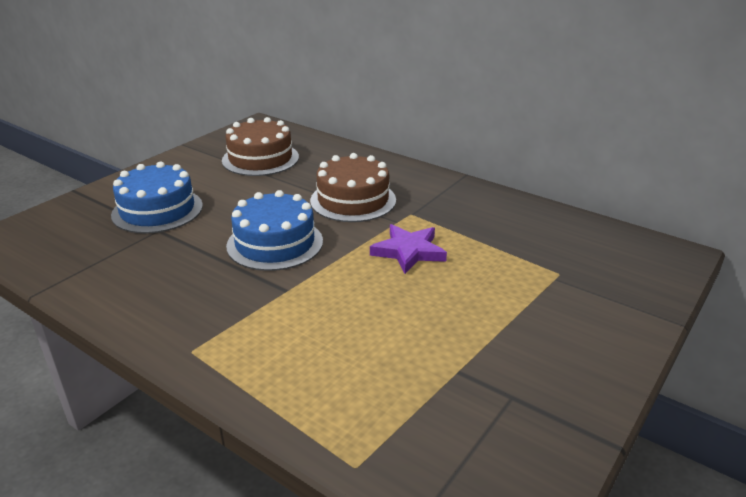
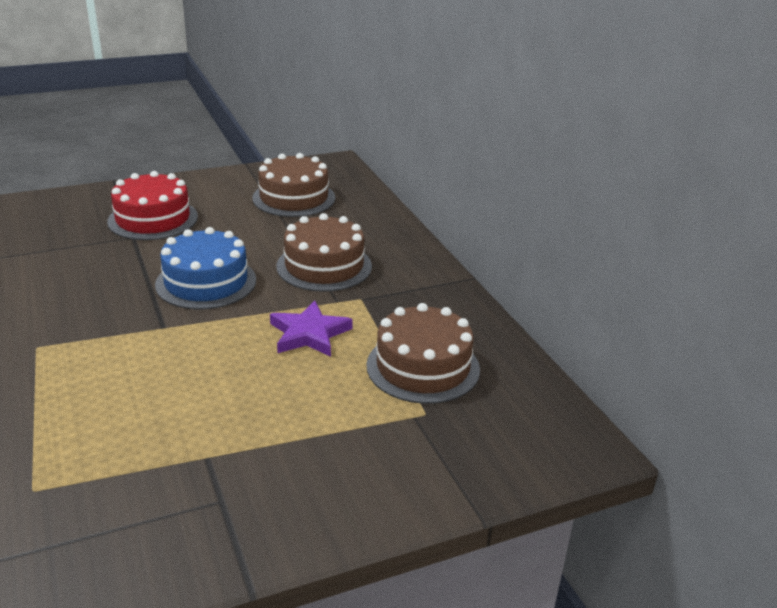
camera: 30 degrees right, 0 degrees up
blue cake [111,162,203,233] -> red cake [107,171,198,240]
none -> brown cake [367,303,480,404]

